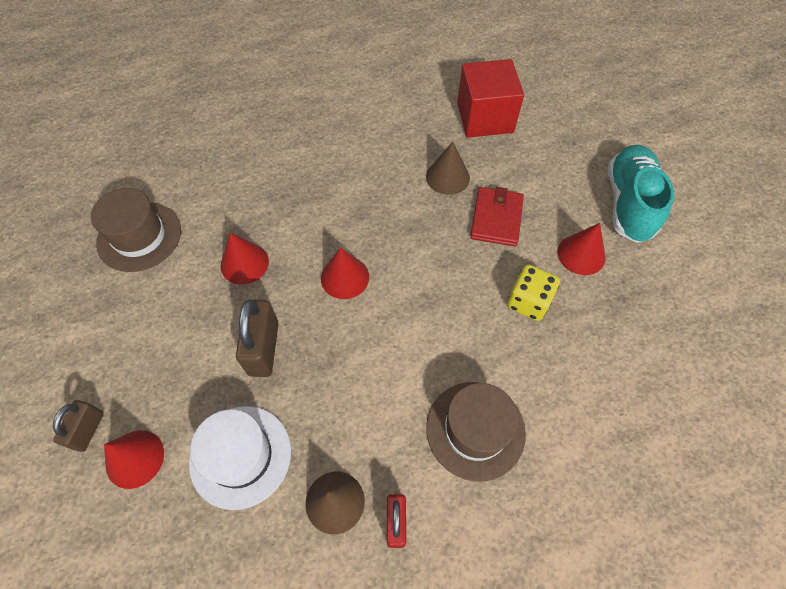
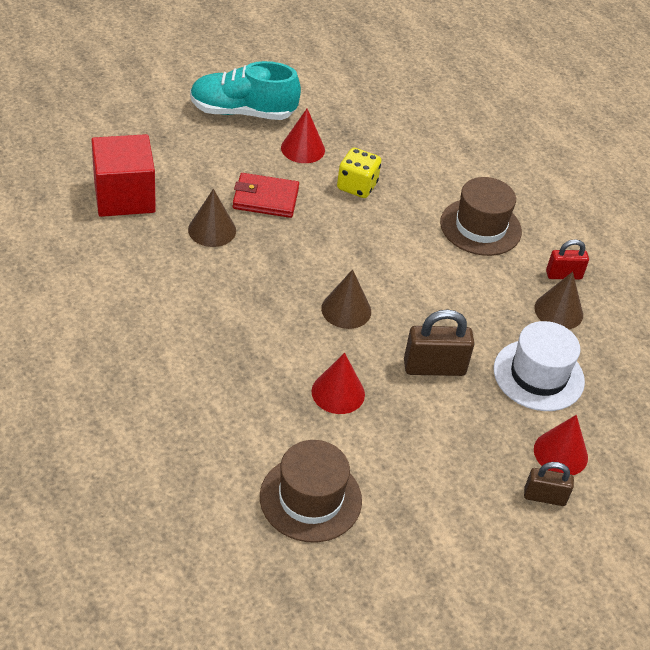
camera: 100 degrees left, 15 degrees down
red cone [321,247,369,299] -> brown cone [321,269,371,329]

